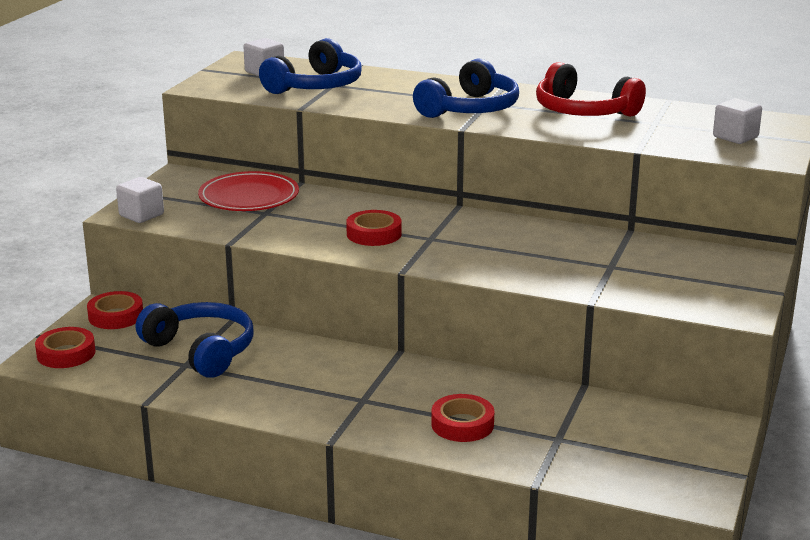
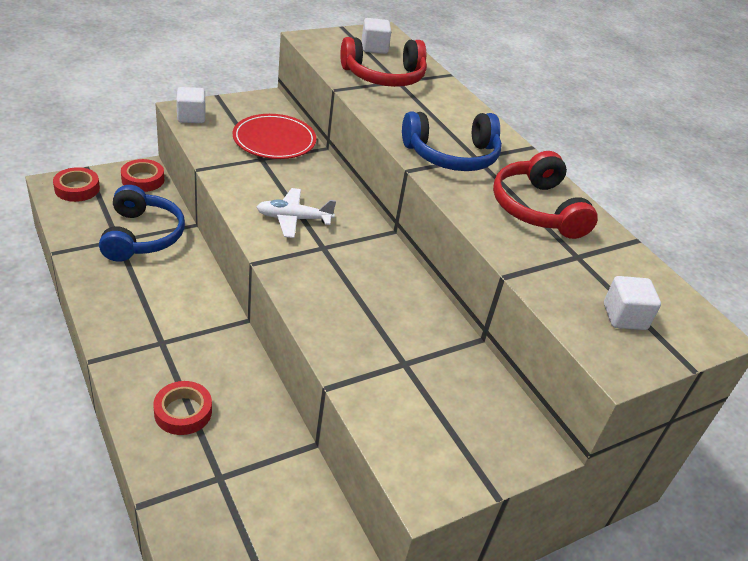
camera: 35 degrees right, 15 degrees up
blue headphones [259,38,362,94] -> red headphones [340,37,427,87]
red tape [346,210,402,246] -> white plane [256,188,336,238]

